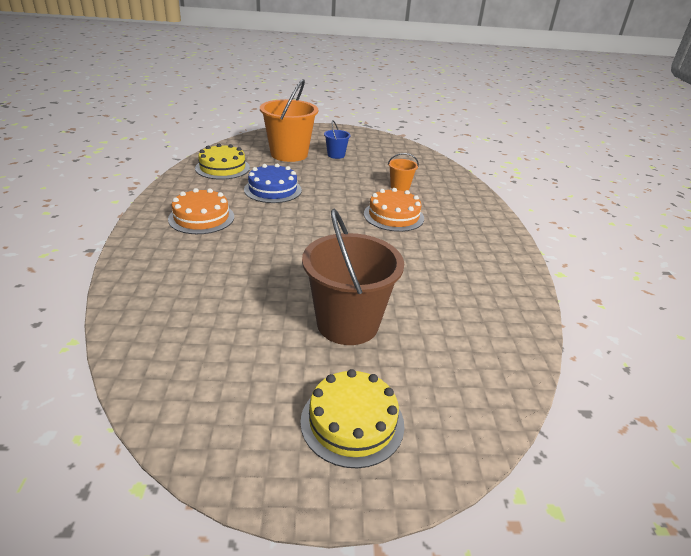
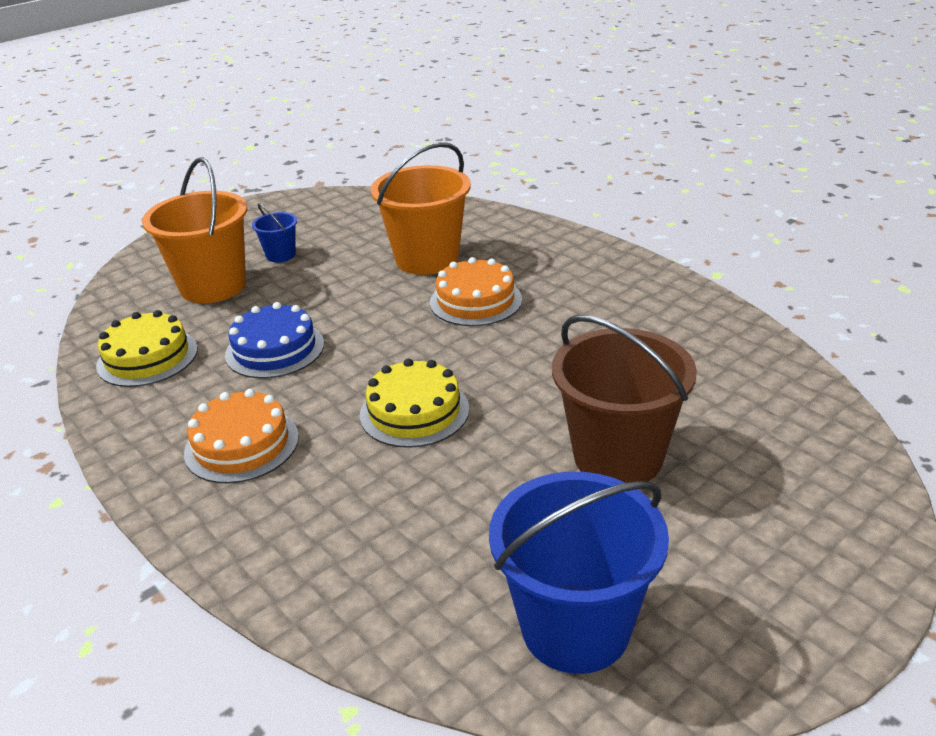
camera: 35 degrees left, 0 degrees up
yellow cake [300,369,405,468] -> yellow cake moved to [360,358,469,448]
orange bucket [388,153,419,191] -> orange bucket [371,142,471,275], size x2.10
none -> blue bucket [489,472,669,674]

